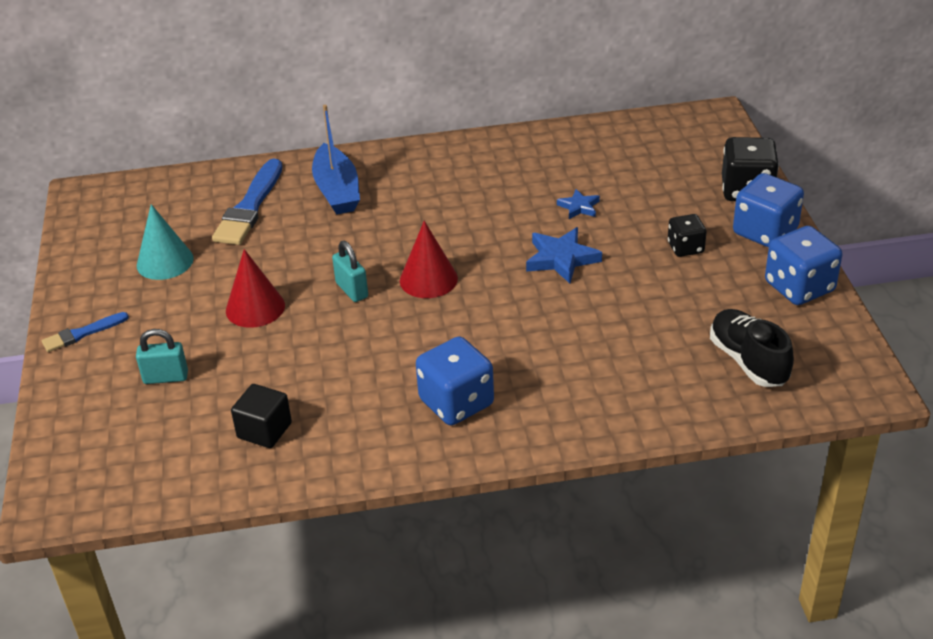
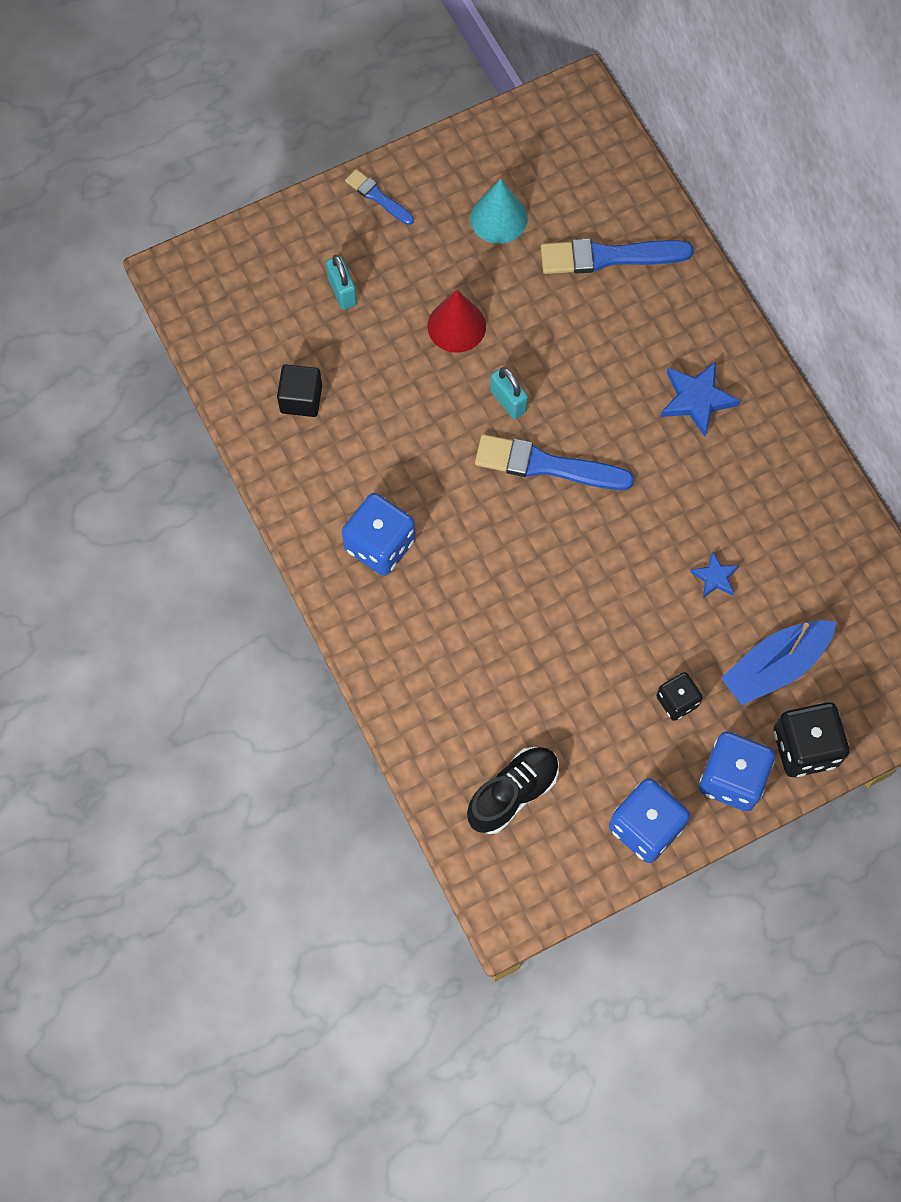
camera: 70 degrees right, 30 degrees up
blue boat [312,105,360,215] -> blue boat moved to [721,620,837,706]
turquoise padlock [332,241,368,302] -> turquoise padlock turned 75 degrees counterclockwise [490,367,528,419]
red cone [400,221,458,298] -> blue brush [475,434,634,490]
blue star [526,227,602,284] -> blue star moved to [661,361,740,437]

